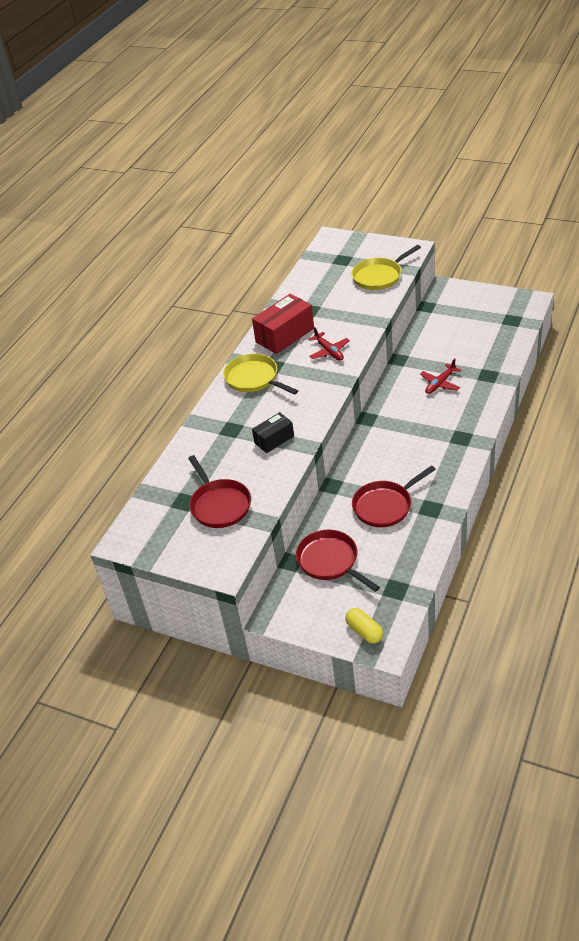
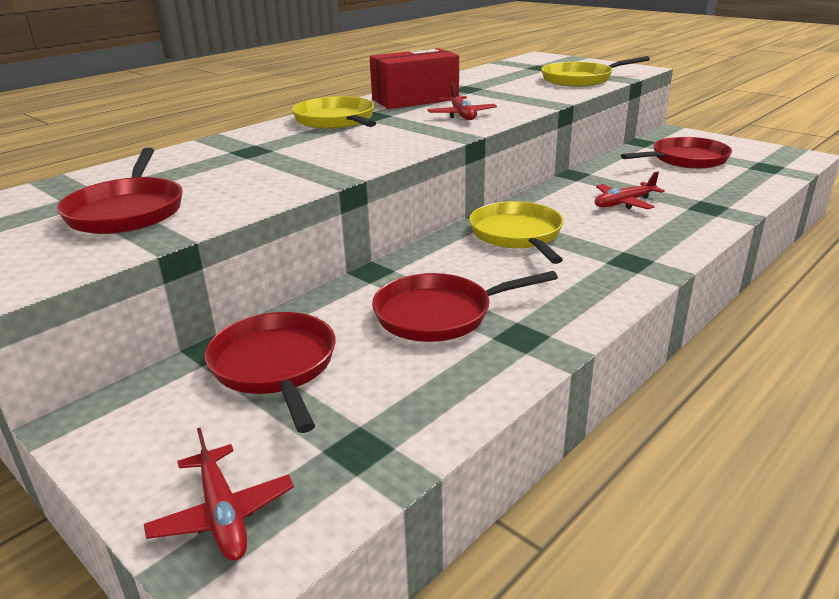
camera: 15 degrees right, 15 degrees down
black box [252,412,294,453] -> none
yellow capsule [345,608,383,643] -> red plane [144,428,294,561]
none -> yellow pan [469,201,564,264]
none -> red pan [621,137,732,169]

